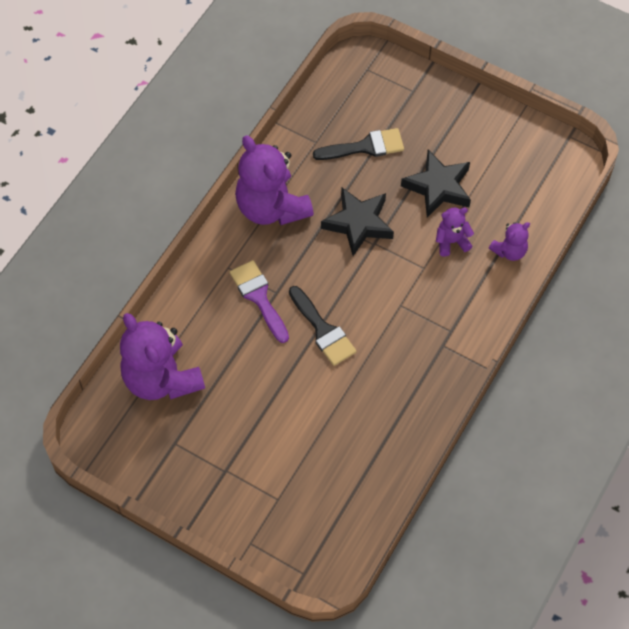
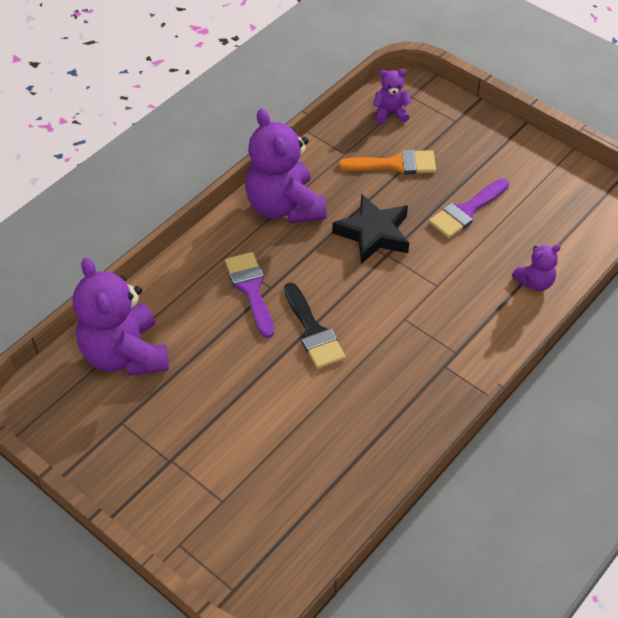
camera: 10 degrees right, 10 degrees down
black brush [313,128,404,160] -> orange brush [339,149,436,174]
black star [401,150,471,217] -> purple brush [429,178,509,238]
purple teddy bear [436,208,474,256] -> purple teddy bear moved to [373,69,412,124]

